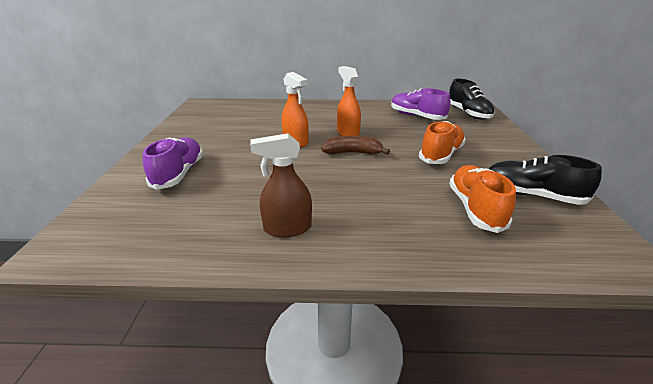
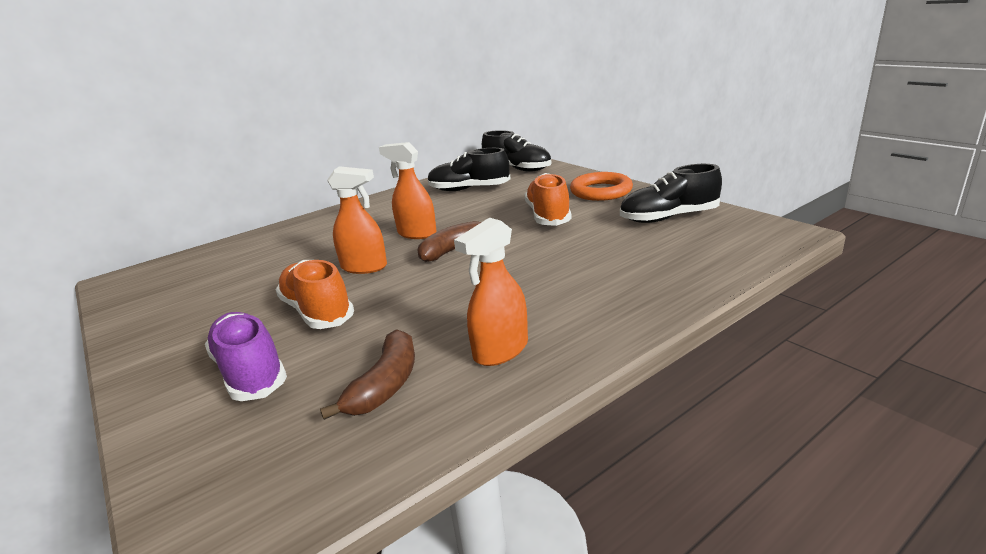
camera: 35 degrees left, 5 degrees down
brown spray bottle [250,133,312,237] -> orange spray bottle [454,218,528,366]
purple shoe [391,88,451,120] -> black shoe [427,148,511,191]
orange shoe [449,165,516,233] -> orange shoe moved to [276,260,354,329]
none -> brown banana [320,329,415,420]
none -> orange ring [570,172,633,201]

